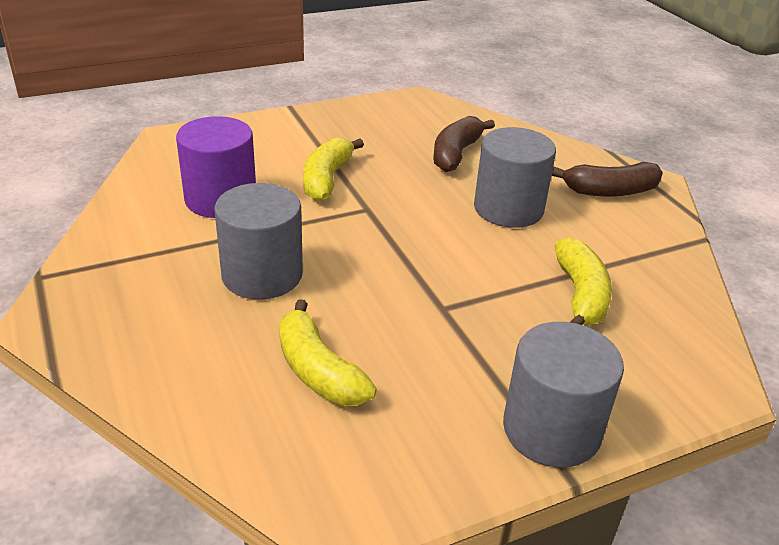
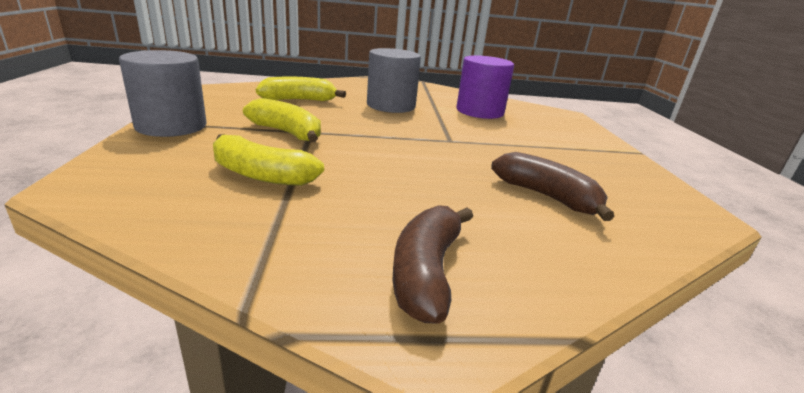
camera: 110 degrees right, 10 degrees down
yellow banana [303,137,364,202] -> yellow banana moved to [243,98,321,142]
grey cylinder [474,127,556,228] -> none

